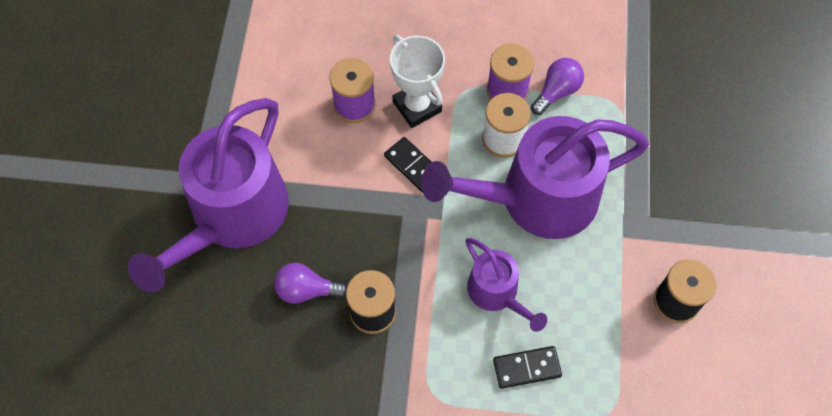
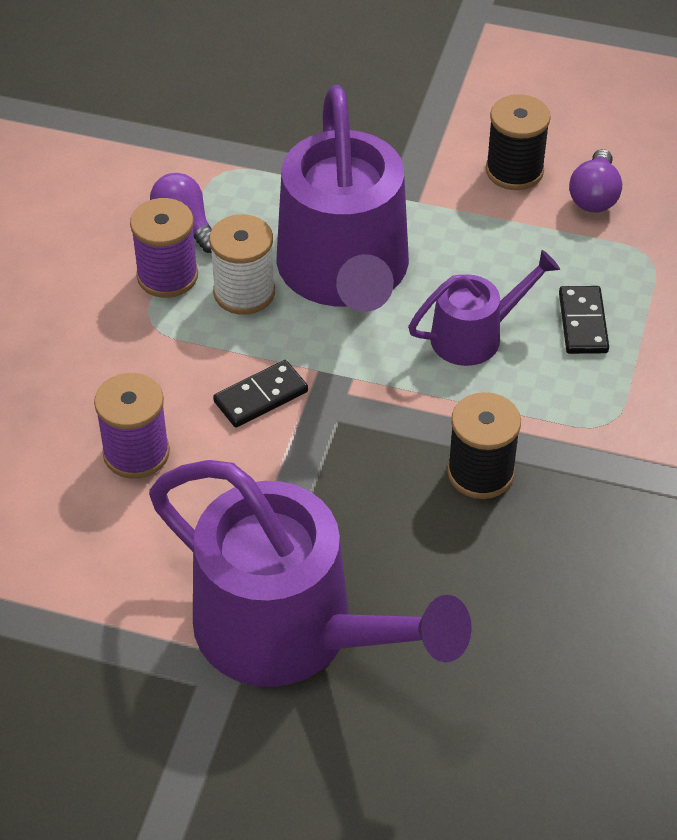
camera: 80 degrees left, 15 degrees down
purple light bulb [274,263,347,304] -> purple light bulb moved to [569,149,622,213]
white trophy [390,35,445,128] -> none

